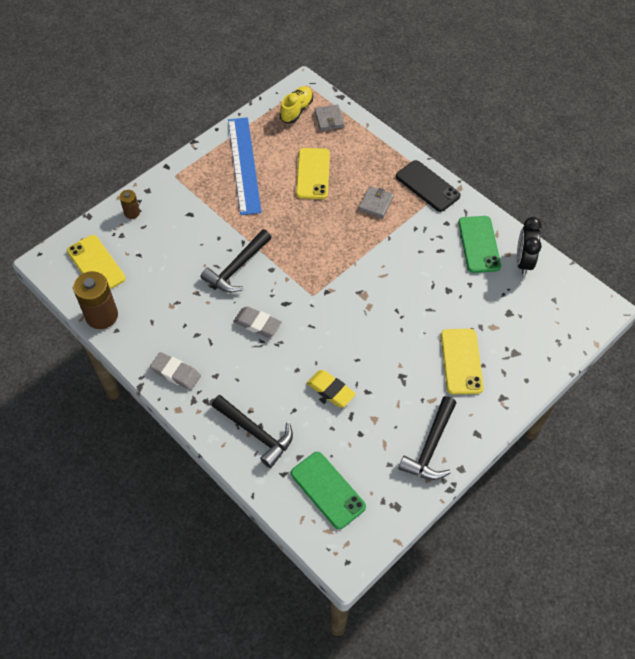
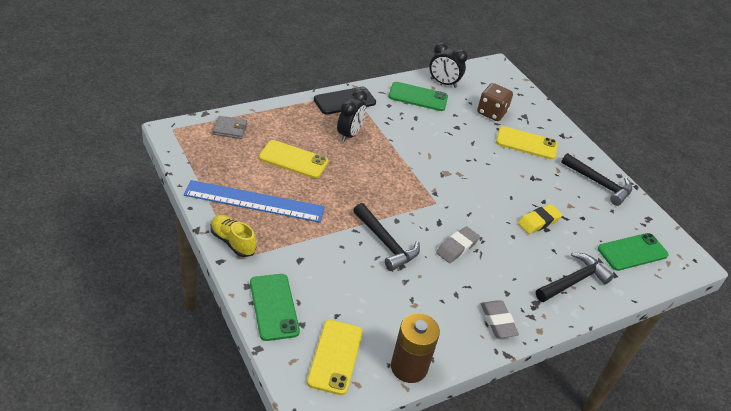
camera: 80 degrees left, 15 degrees down
yellow phone [67,235,126,289] -> yellow phone turned 60 degrees counterclockwise [307,320,363,395]
brown battery [119,190,140,219] -> green phone [250,274,300,341]
grey eraser [150,352,201,390] -> grey eraser turned 60 degrees counterclockwise [481,300,519,338]
yellow shoe [280,86,313,123] -> yellow shoe moved to [210,215,256,257]
grey wallet [358,186,394,218] -> black clock [337,89,367,142]
none -> brown dice [477,83,513,121]

